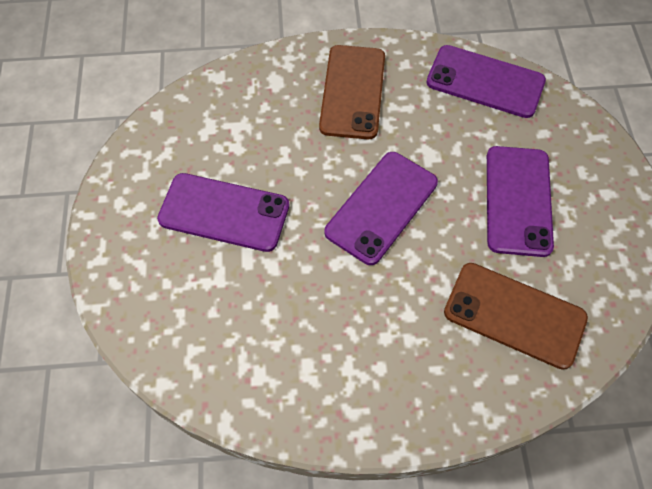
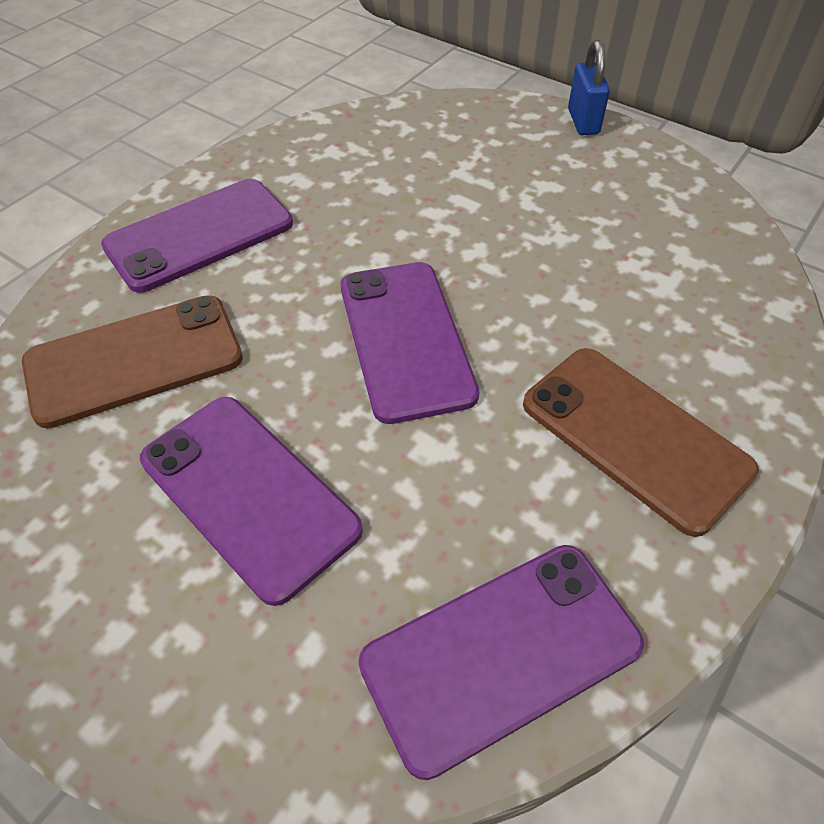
camera: 130 degrees right, 10 degrees down
purple phone [157,173,289,252] -> purple phone moved to [101,179,293,293]
none -> blue padlock [568,40,610,135]

